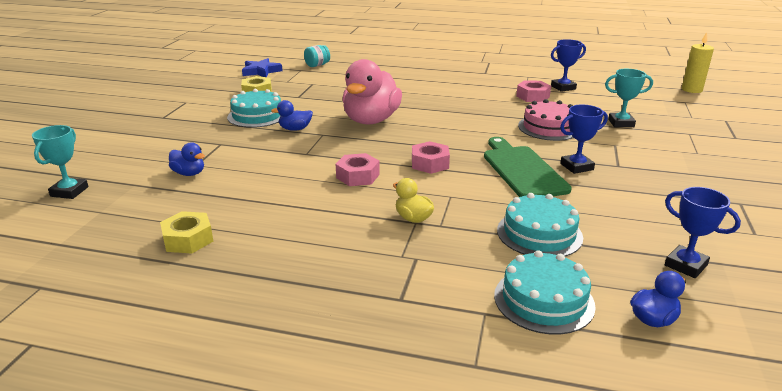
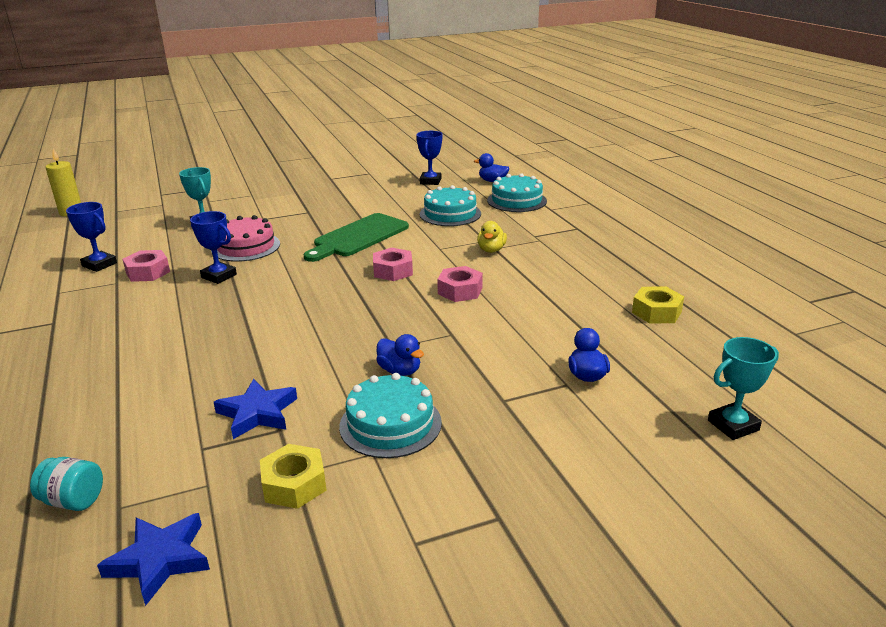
camera: 125 degrees left, 0 degrees up
pink duck [342,59,402,124] -> none
blue trophy [560,105,608,174] -> blue trophy moved to [190,211,237,284]
none -> blue star [214,379,297,439]

